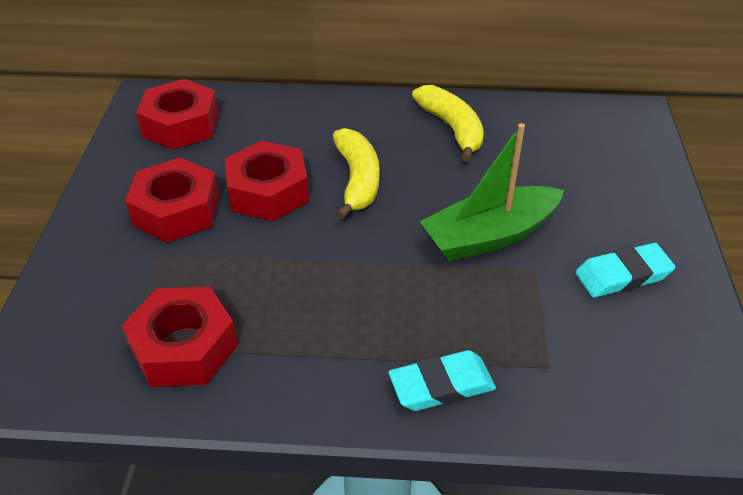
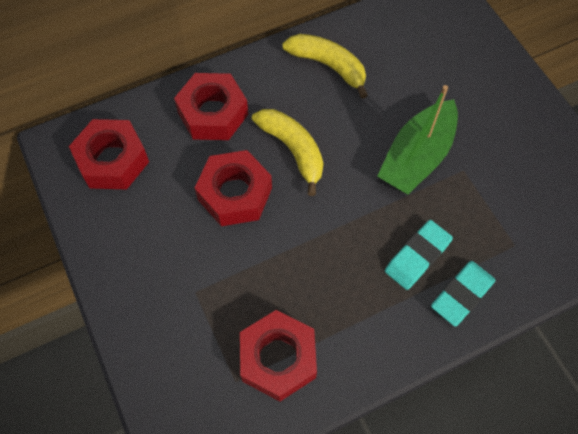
camera: 30 degrees left, 20 degrees up
red nut [125,158,220,243] -> red nut moved to [174,73,248,140]
turquoise eraser [575,243,675,298] -> turquoise eraser moved to [385,220,453,290]

